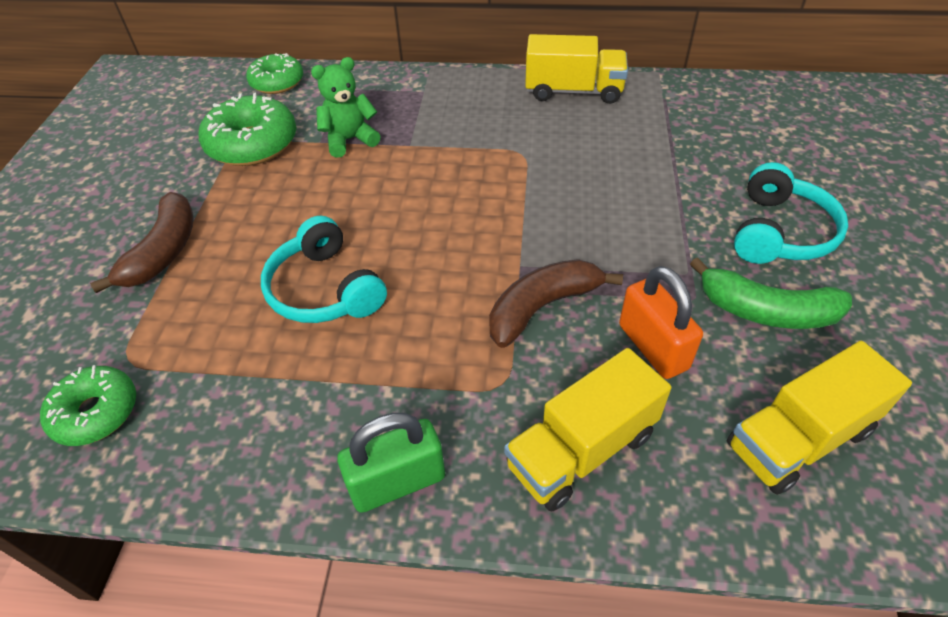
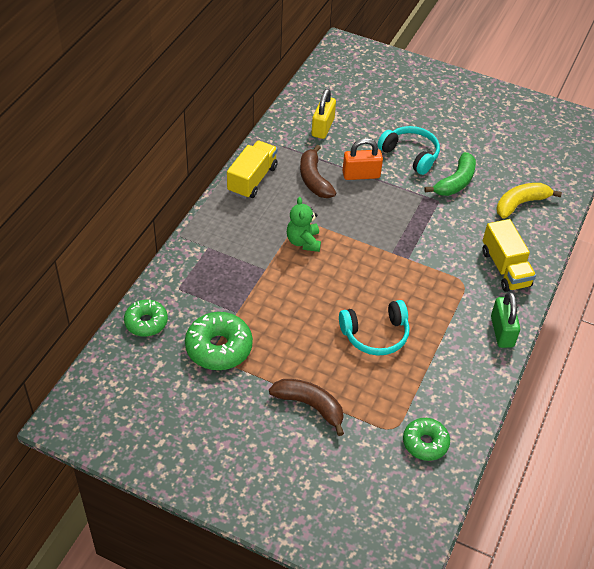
camera: 75 degrees left, 0 degrees up
green teddy bear [311,57,381,158] -> green teddy bear moved to [287,197,321,252]
brown banana [489,259,623,348] -> brown banana moved to [300,144,336,198]
orange padlock [619,266,703,379] -> orange padlock moved to [343,138,383,180]
yellow truck [727,341,912,495] -> yellow banana [496,183,562,219]
none -> yellow padlock [312,89,336,139]

